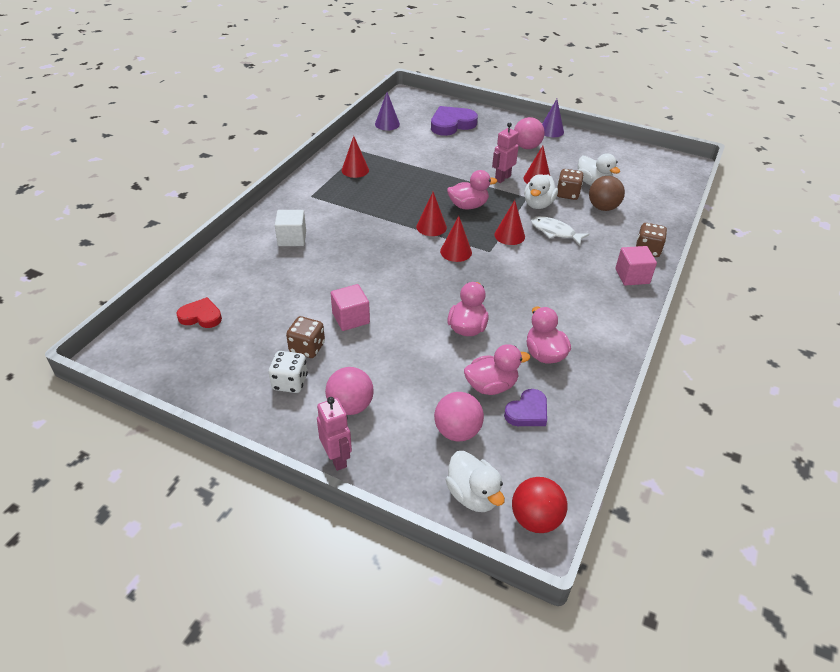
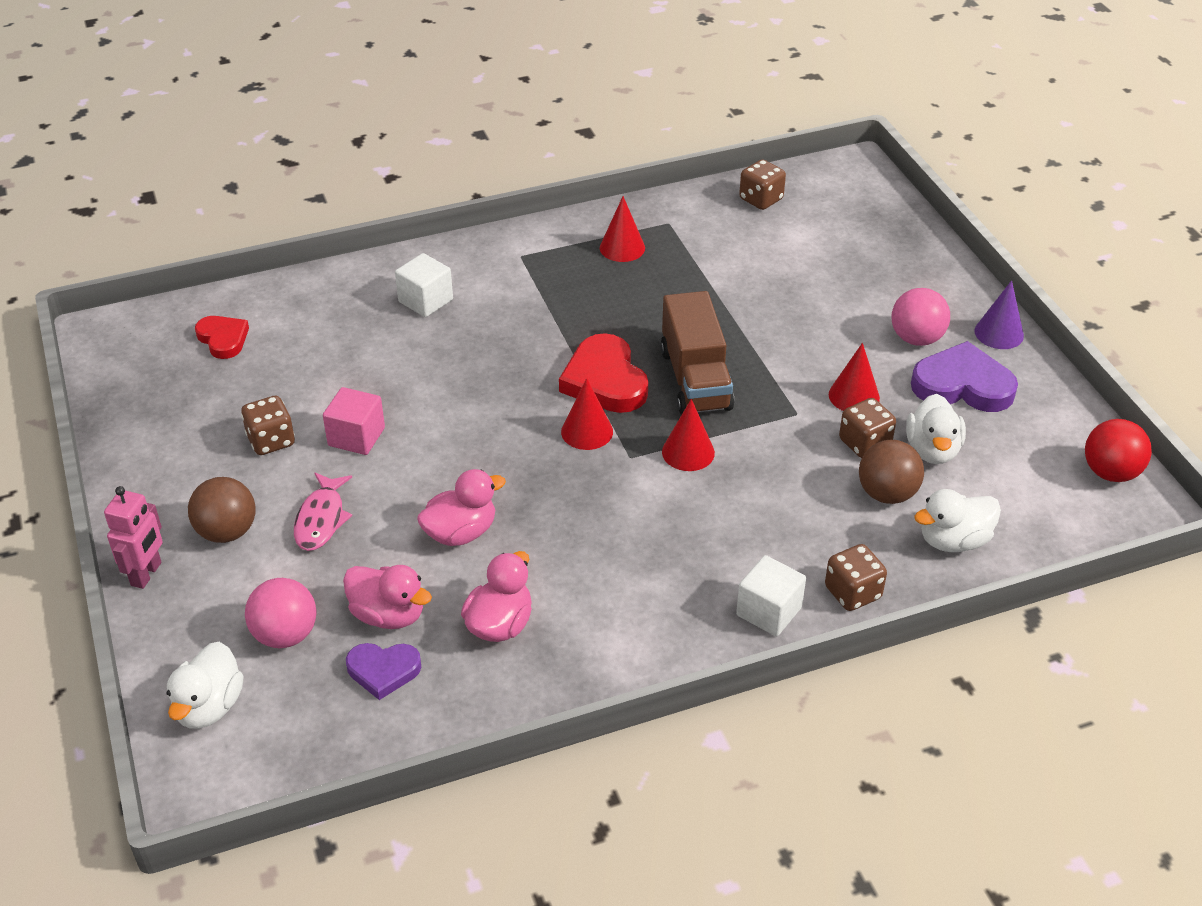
camera: 45 degrees right, 0 degrees up
white dice [269,351,308,393] -> none
pink ball [325,367,374,415] -> brown ball [188,477,256,543]
purple cone [375,92,400,130] -> brown dice [739,159,786,210]
red cone [416,192,447,236] -> red heart [559,333,648,413]
purple heart [431,106,478,136] -> purple heart moved to [911,341,1018,412]
pink duck [447,170,497,209] -> brown truck [660,291,734,415]
pink robot [492,122,519,183] -> none
red ball [512,477,567,533] -> red ball moved to [1085,419,1152,482]
white duck [524,174,558,209] -> white duck moved to [914,489,1001,552]
white fish [531,216,590,245] -> none
pink cube [615,246,657,286] -> white cube [736,555,806,636]
none -> pink fish [294,473,352,551]

